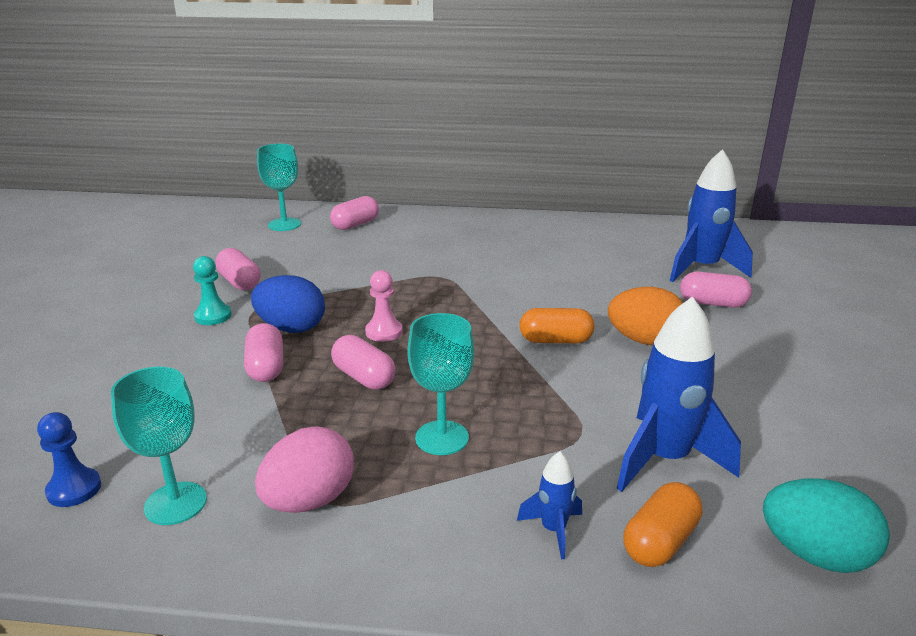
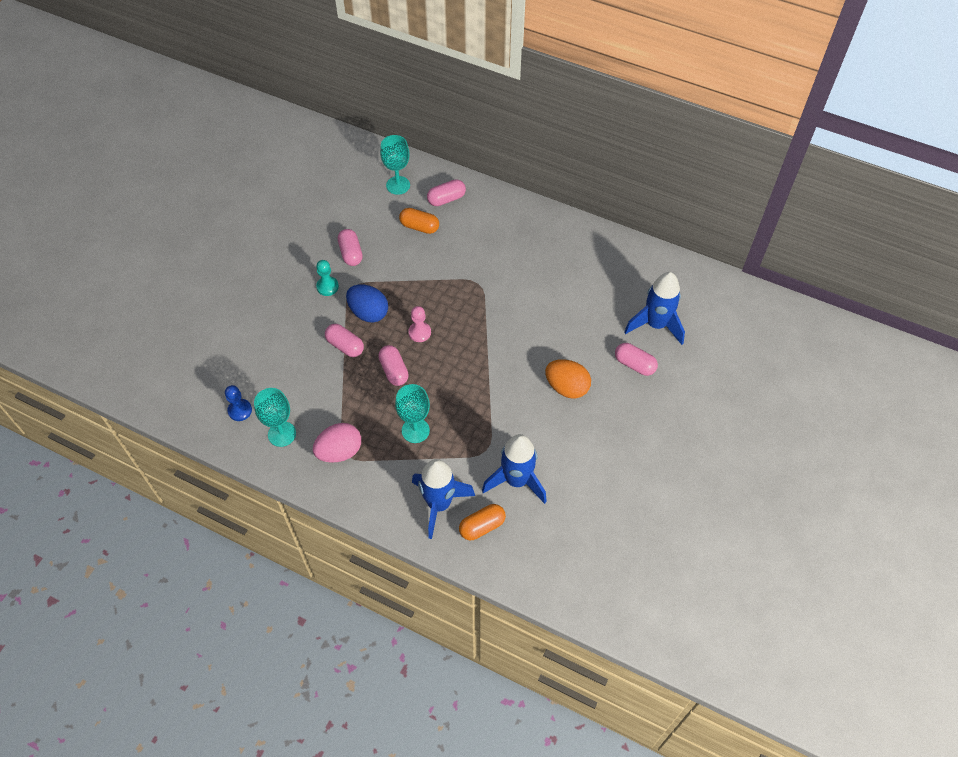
camera: 20 degrees right, 30 degrees up
pink capsule [244,323,283,382] -> pink capsule turned 60 degrees counterclockwise [325,324,364,357]
blue rocket [517,452,582,559] -> blue rocket [412,459,475,539], size x2.06
orange capsule [519,308,595,343] -> orange capsule moved to [399,208,439,234]
turquoise egg [763,479,890,573] -> none

